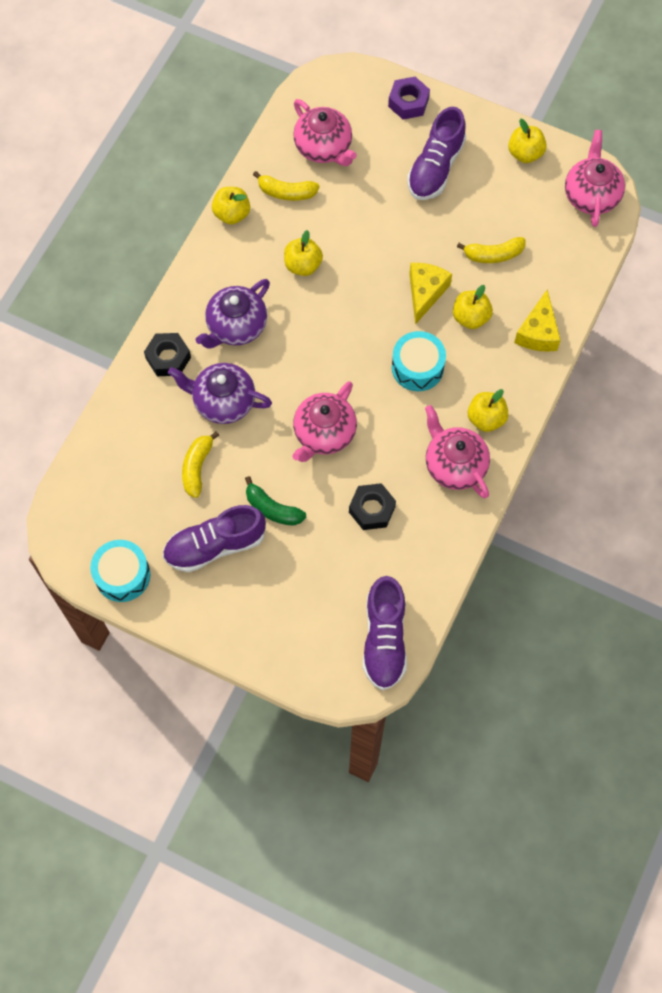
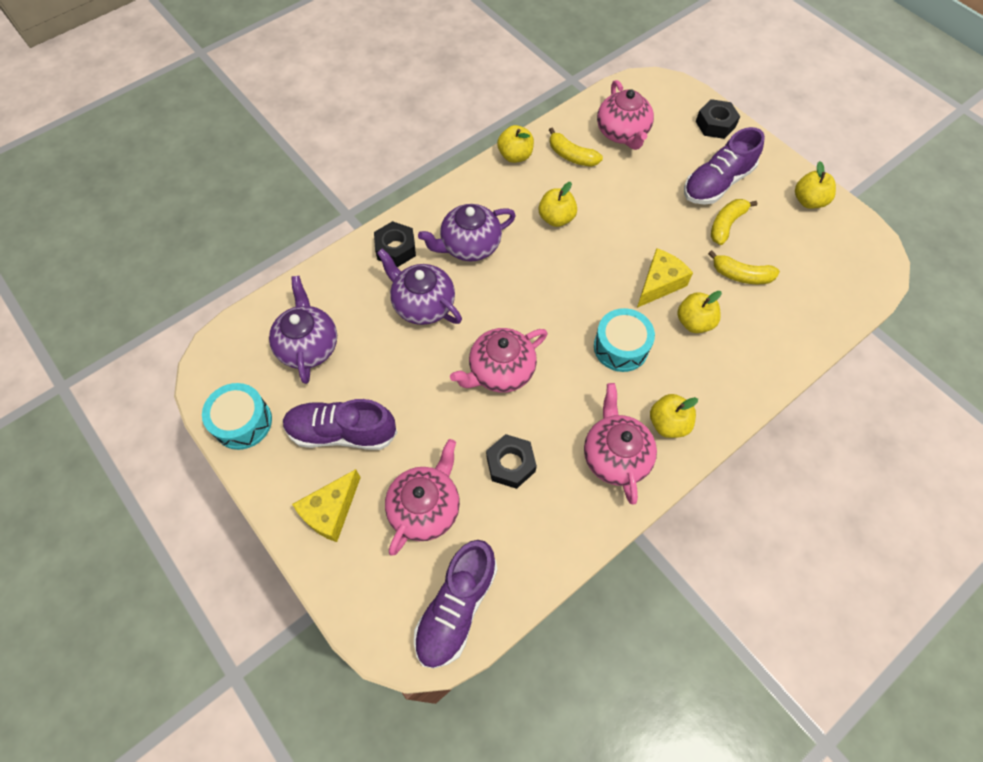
camera: 25 degrees right, 5 degrees down
yellow banana [182,431,219,498] -> yellow banana moved to [711,199,757,245]
green banana [245,476,306,526] -> none
purple nut [388,77,430,120] -> black nut [696,99,740,139]
yellow cheese [514,290,561,352] -> yellow cheese moved to [292,469,361,542]
pink teapot [565,130,625,227] -> pink teapot moved to [385,439,460,556]
none -> purple teapot [269,276,337,384]

